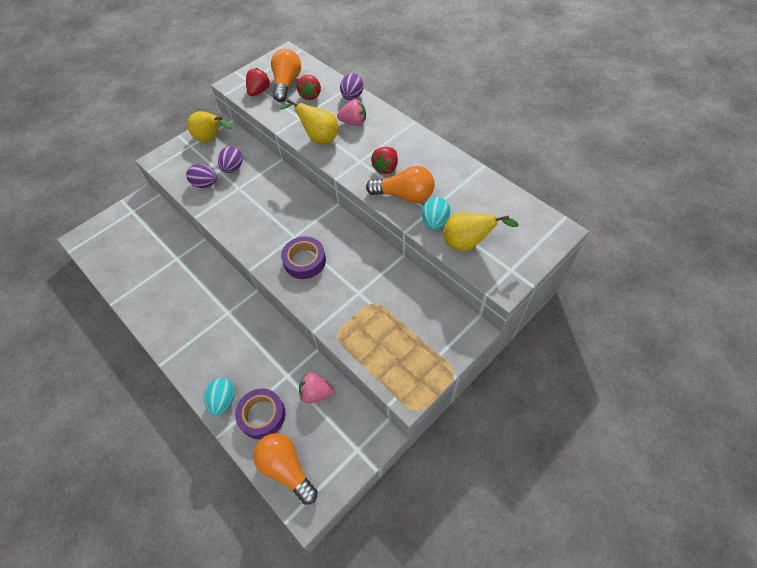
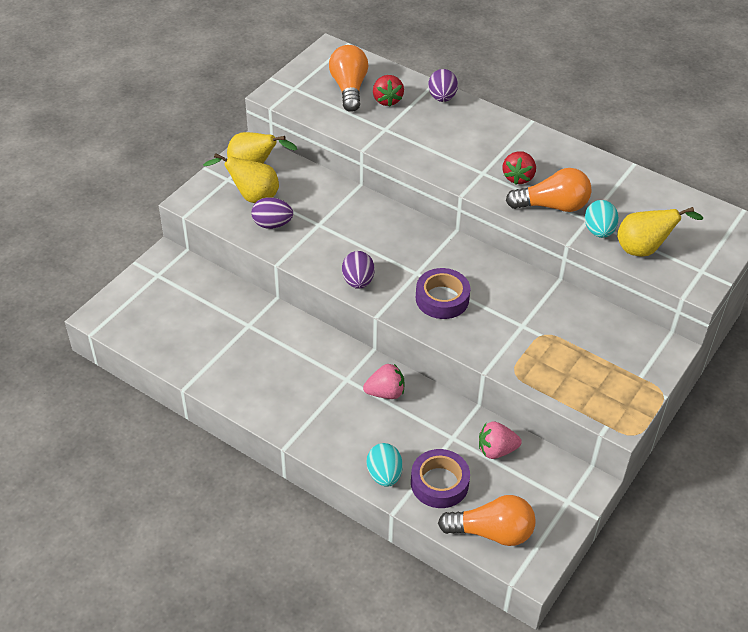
camera: 15 degrees left, 10 degrees down
purple egg [218,146,243,173] -> purple egg moved to [342,251,375,289]
red strawberry [246,68,270,96] -> none
orange light bulb [253,433,318,505] -> orange light bulb turned 150 degrees clockwise [438,495,536,546]
yellow pear [280,99,339,144] -> yellow pear moved to [203,153,279,203]
pink strawberry [337,99,366,126] -> pink strawberry moved to [363,364,404,399]

